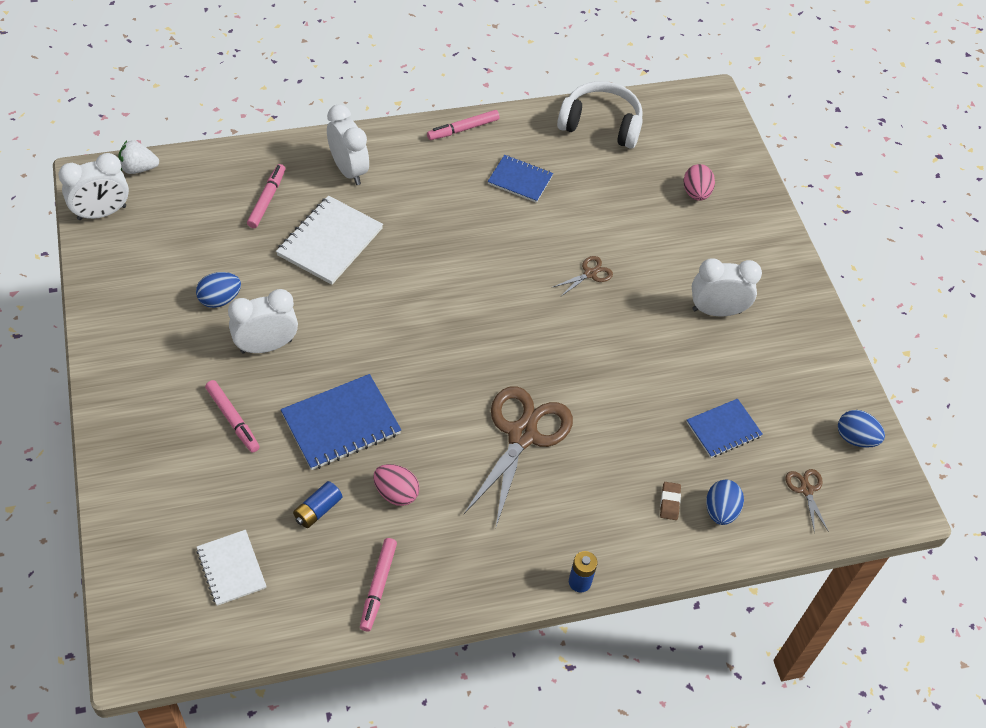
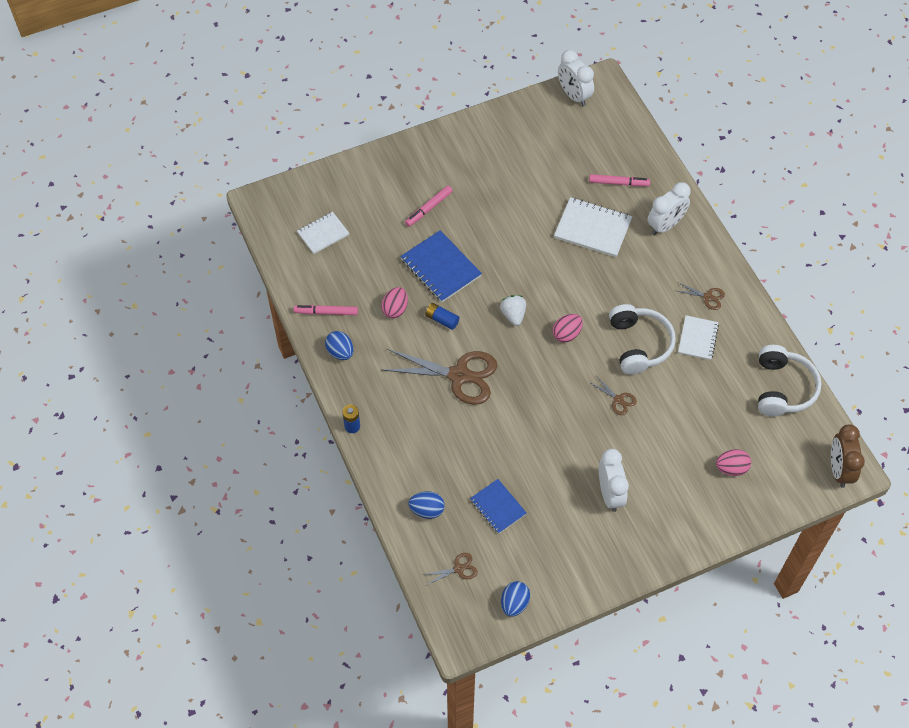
camera: 85 degrees right, 5 degrees up
white strawberry [118,140,159,174] -> white strawberry moved to [500,295,526,326]
blue egg [196,272,241,308] -> blue egg moved to [325,331,354,360]
white clock [228,289,298,353] -> none
blue battery [293,481,342,528] -> blue battery moved to [425,303,460,330]
pink marker [427,110,500,140] -> none
blue notebook [487,155,553,203] -> white notebook [678,315,719,360]
brown eraser [660,482,681,520] -> none
none -> pink egg [553,314,583,343]
none -> white headphones [609,304,676,374]
none -> brown scissors [677,282,725,310]
none -> brown clock [831,424,865,488]

